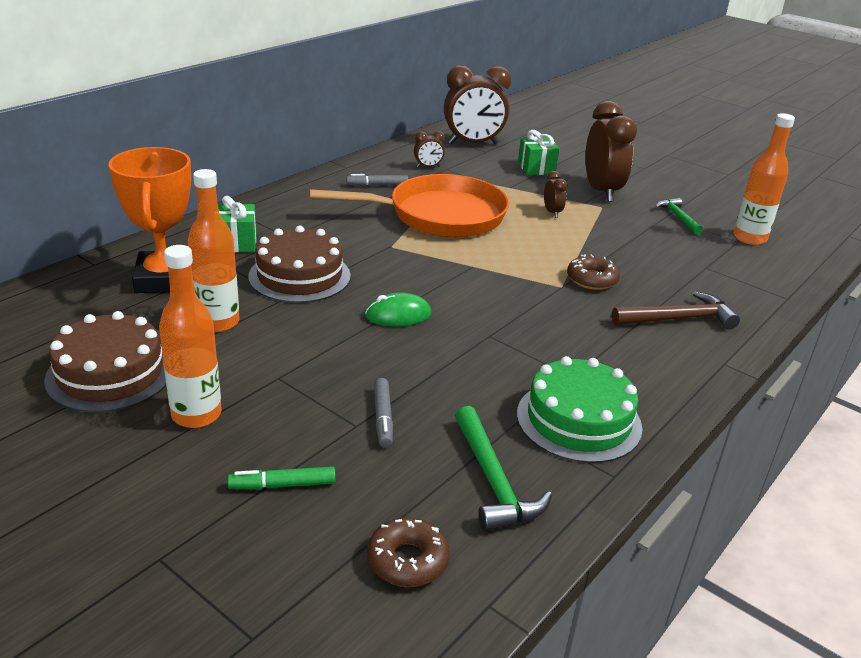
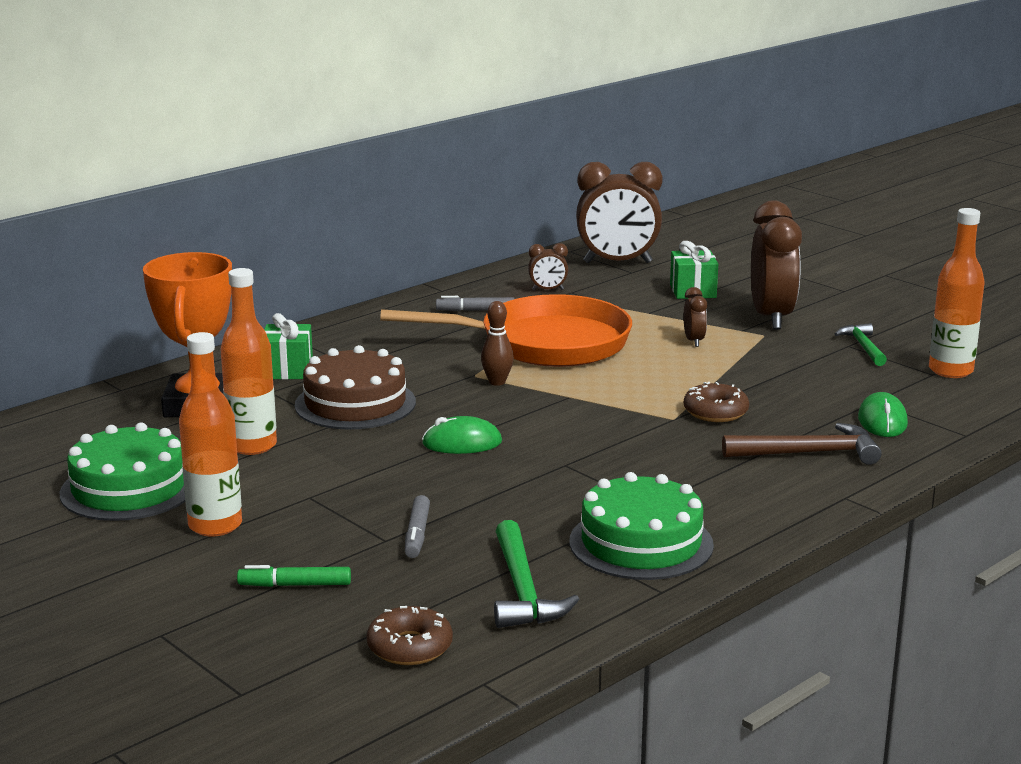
camera: 10 degrees right, 10 degrees down
brown cake [44,311,166,412] -> green cake [59,423,185,521]
none -> brown bowling pin [481,301,514,386]
none -> green mouse [858,392,908,437]

